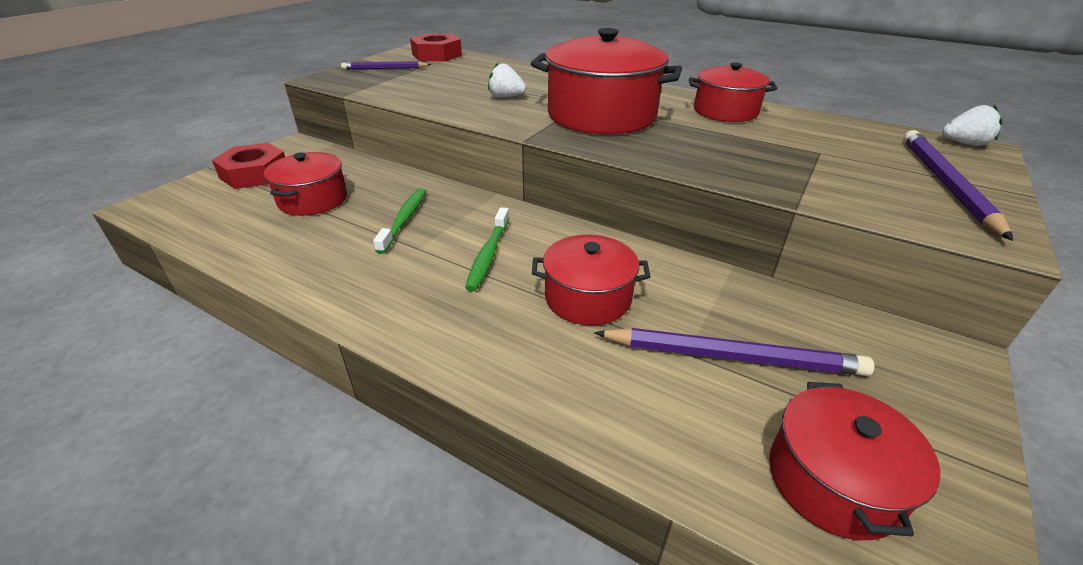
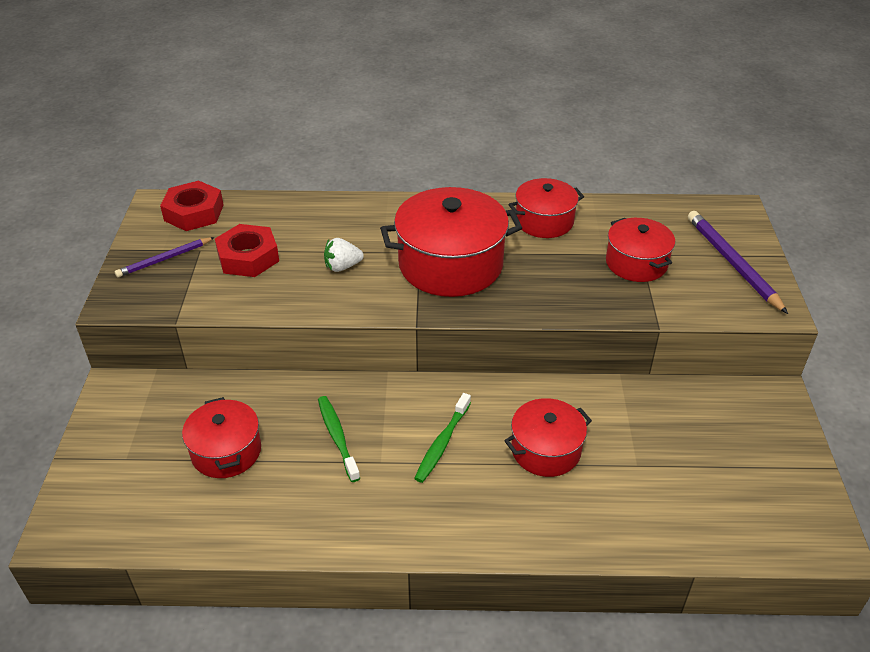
camera: 30 degrees left, 5 degrees up
red nut [212,143,285,189] -> red nut moved to [215,224,279,277]
green toothbrush [465,207,509,292] -> green toothbrush turned 45 degrees clockwise [414,393,471,483]
purple pencil [594,328,874,376] -> none
red pot [769,382,940,540] -> red pot moved to [606,218,675,282]
white strawberry [942,105,1003,146] -> none

